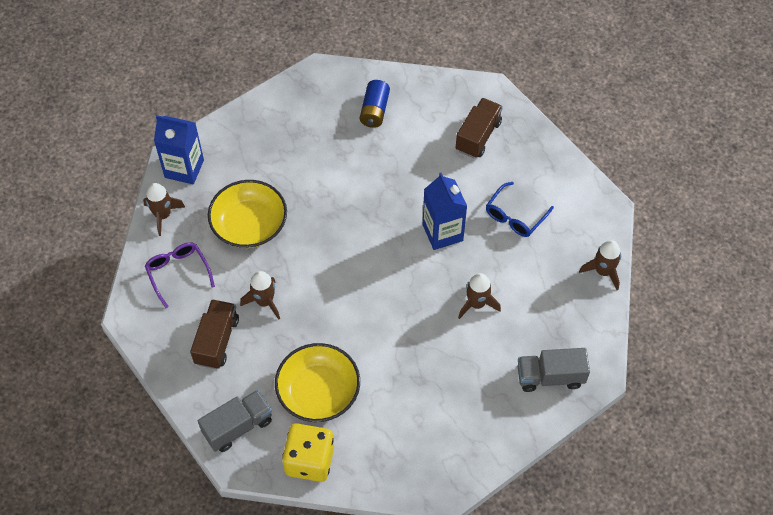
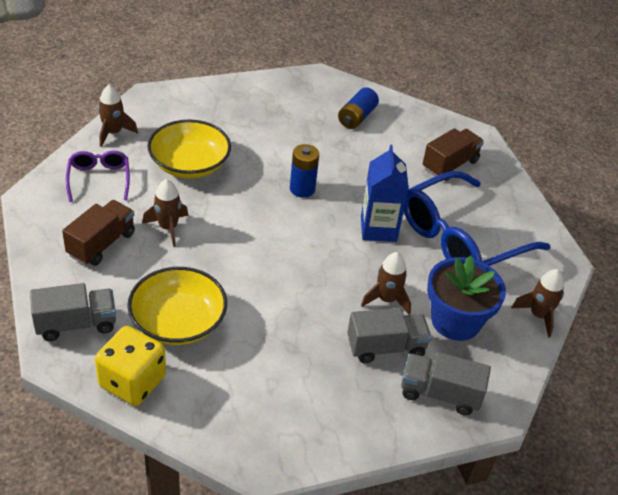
camera: 15 degrees right, 15 degrees down
blue carton [154,115,204,184] -> none
blue glasses [486,182,554,237] -> blue glasses [404,171,551,266], size x2.02
none -> blue battery [290,144,319,198]
none -> grey truck [347,308,432,363]
none -> blue flower pot [427,256,506,341]

